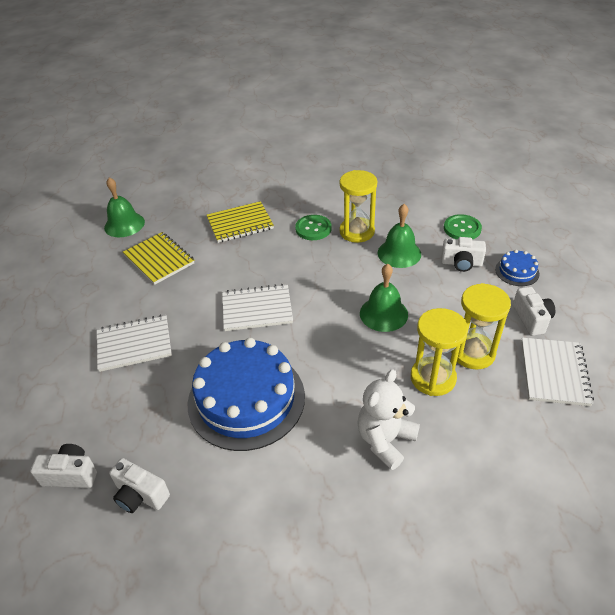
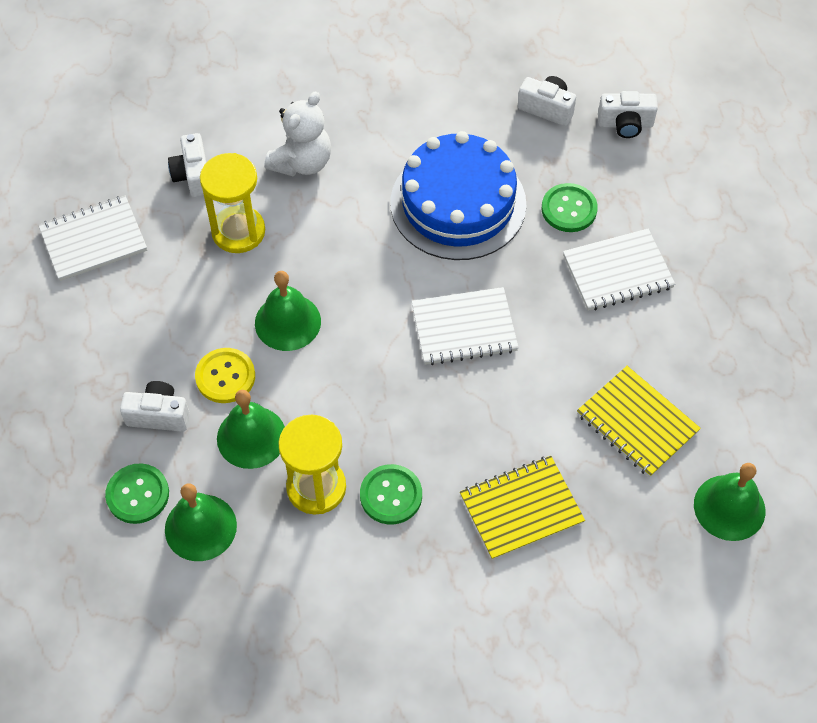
camera: 175 degrees right, 15 degrees up
yellow hourglass [451,283,511,370] -> none
blue cake [495,250,539,286] -> none
white camera [513,287,555,336] -> white camera moved to [168,133,206,197]
white notebook [521,338,594,406] -> white notebook turned 60 degrees clockwise [38,196,147,281]
none -> green bell [165,483,237,561]
none -> yellow button [195,348,255,403]
none -> green button [542,183,598,232]

